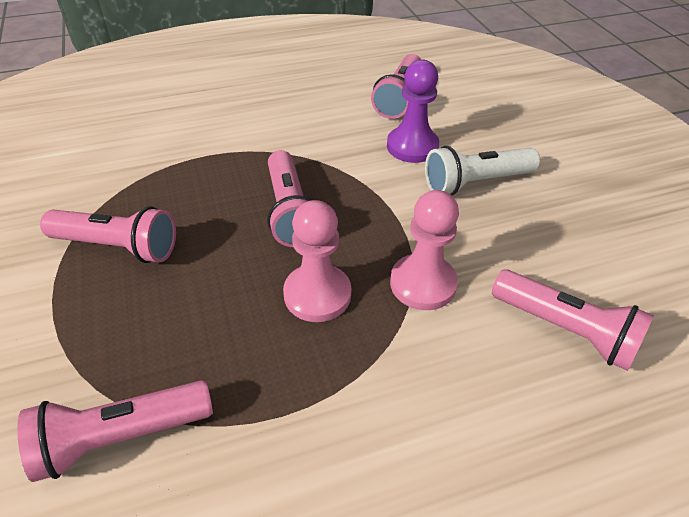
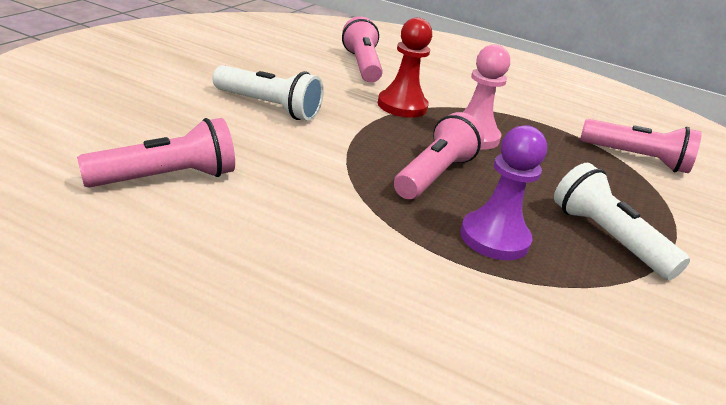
camera: 140 degrees left, 15 degrees down
pink flashlight [40,206,176,263] -> white flashlight [554,163,690,280]
purple pawn [387,59,439,163] -> purple pawn moved to [460,125,547,260]
pink pawn [390,190,459,310] -> red pawn [378,18,432,118]

